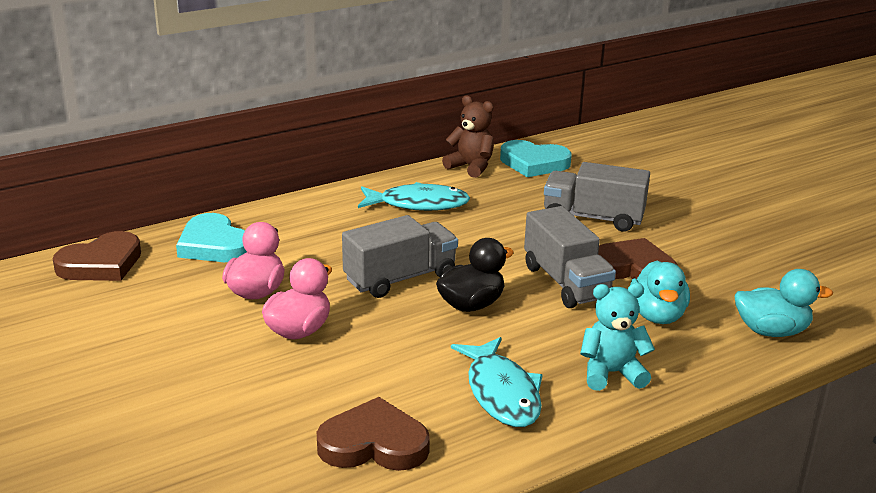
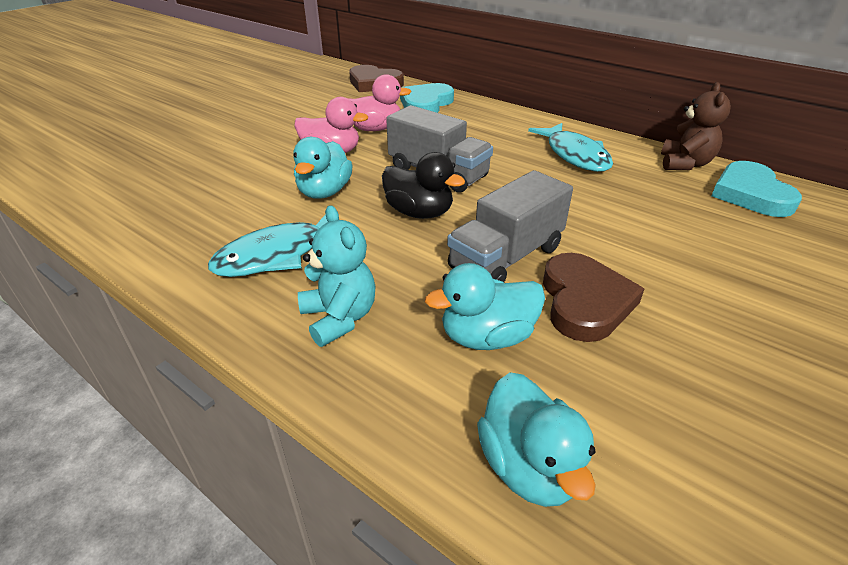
camera: 70 degrees right, 10 degrees up
brown heart [317,397,430,471] -> none
grey truck [544,162,650,232] -> none
none -> turquoise duck [293,137,353,198]

